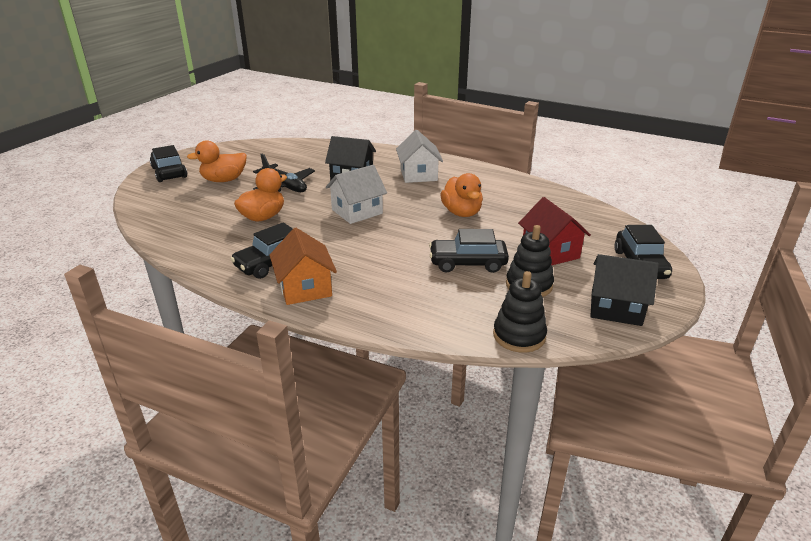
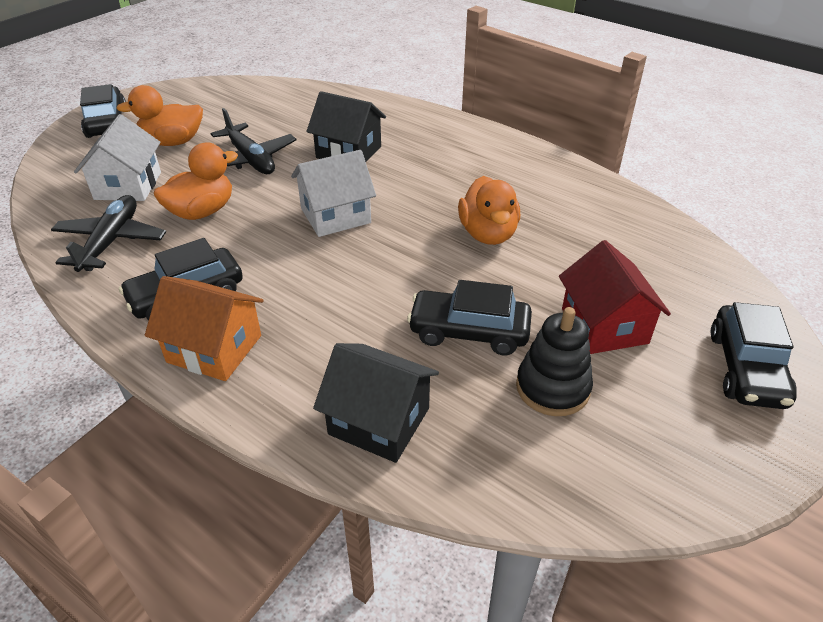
camera: 10 degrees right, 10 degrees up
orange house [269,228,337,305] -> orange house turned 60 degrees counterclockwise [145,276,263,381]
white house [396,130,443,183] -> white house moved to [74,114,161,201]
black stacking toy [493,271,547,353] -> none
black house [590,254,659,326] -> black house moved to [313,343,439,463]
none -> black plane [51,195,166,272]

